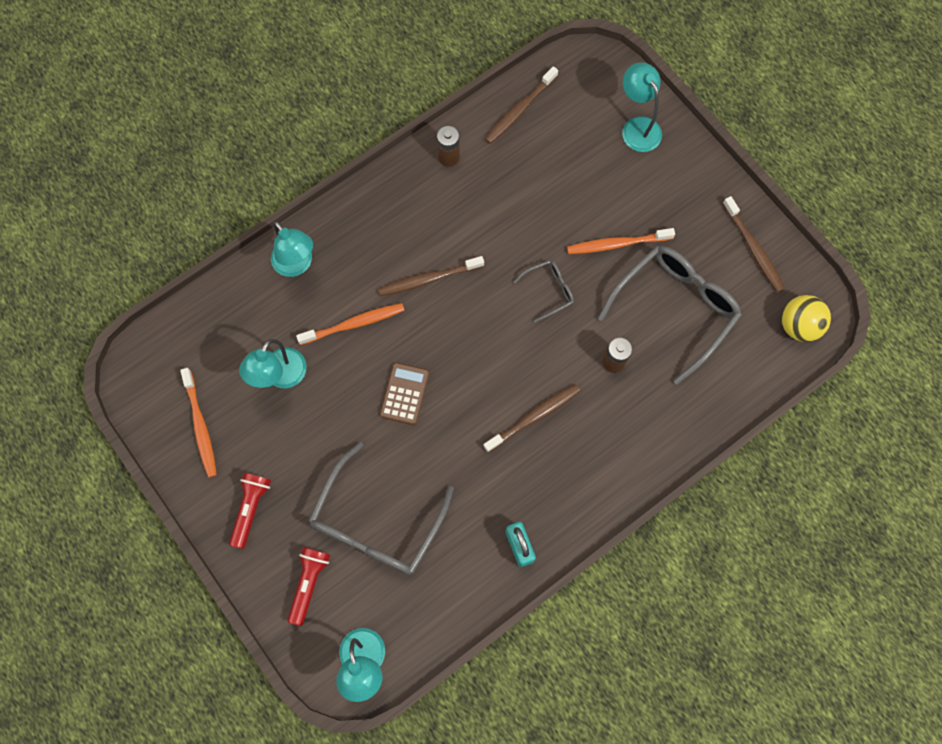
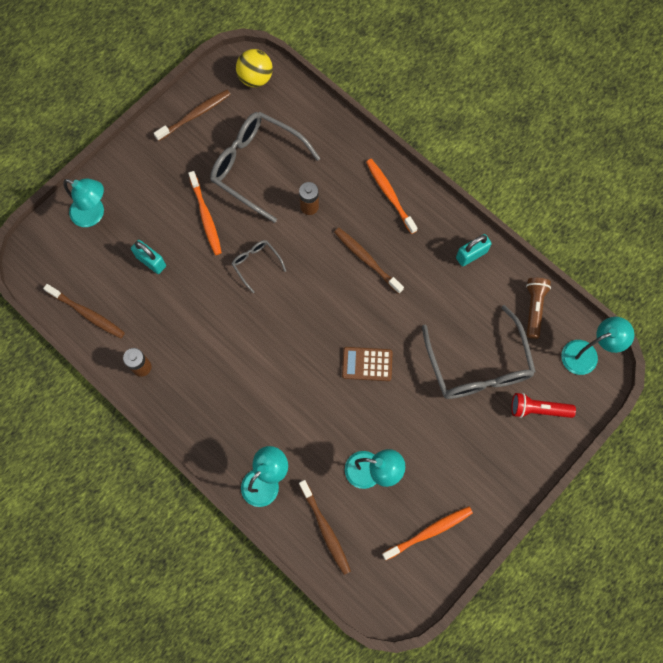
camera: 100 degrees left, 0 degrees up
red flashlight [229,473,271,549] -> none
orange toothbrush [296,303,405,345] -> orange toothbrush moved to [366,159,418,234]
grey glasses [309,442,454,575] -> grey glasses turned 60 degrees clockwise [422,305,536,399]
brown toothbrush [379,256,484,296] -> brown toothbrush moved to [299,480,351,575]
turquoise lamp [622,62,662,152] -> turquoise lamp turned 120 degrees counterclockwise [63,178,104,227]
none -> turquoise padlock [131,240,166,274]
none -> brown flashlight [526,278,551,339]

